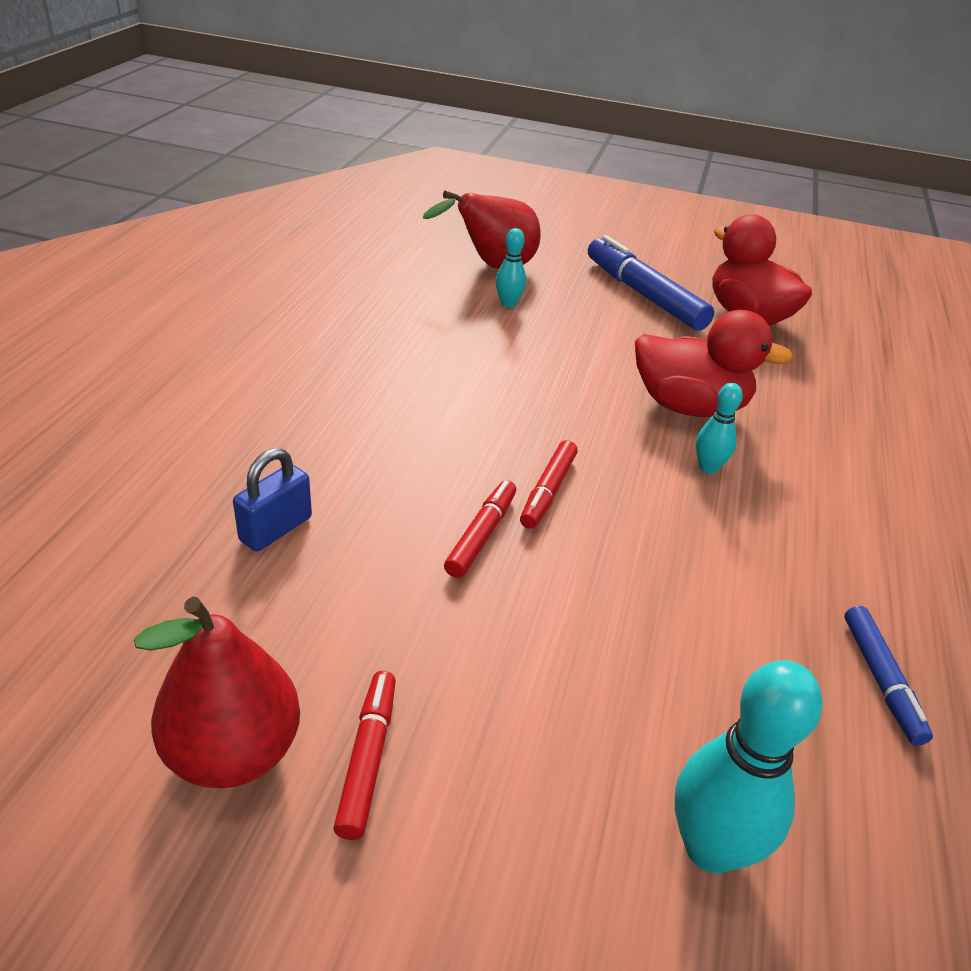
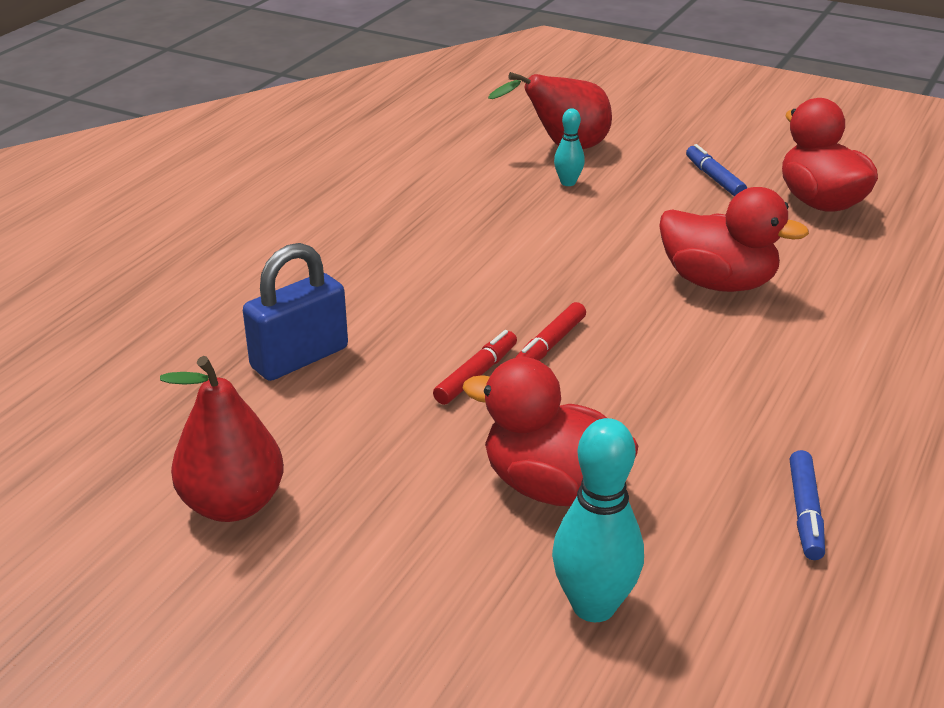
camera: 15 degrees right, 5 degrees down
blue padlock [233,448,312,552] -> blue padlock [243,243,348,381], size x1.51
red marker [333,671,396,840] -> none
blue marker [588,235,714,331] -> blue marker [686,144,747,196], size x0.56
turquoise bowling pin [696,383,743,474] -> none
none -> red duck [462,357,638,506]

